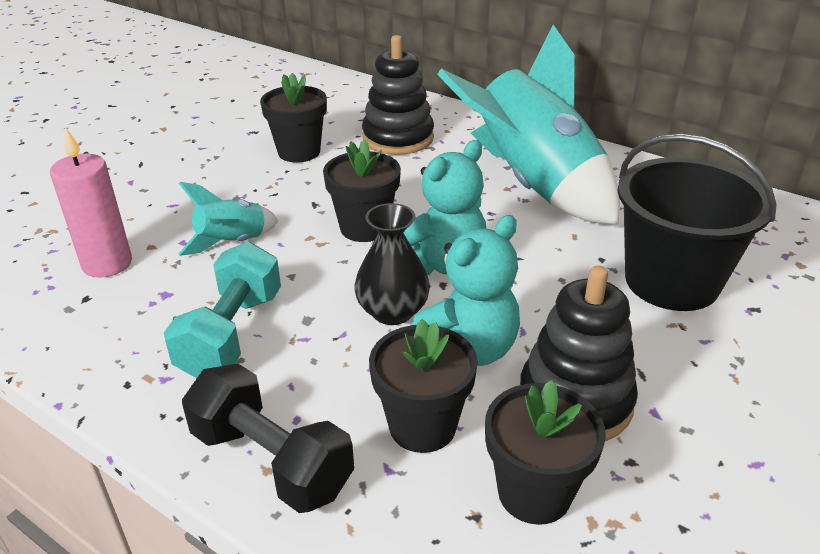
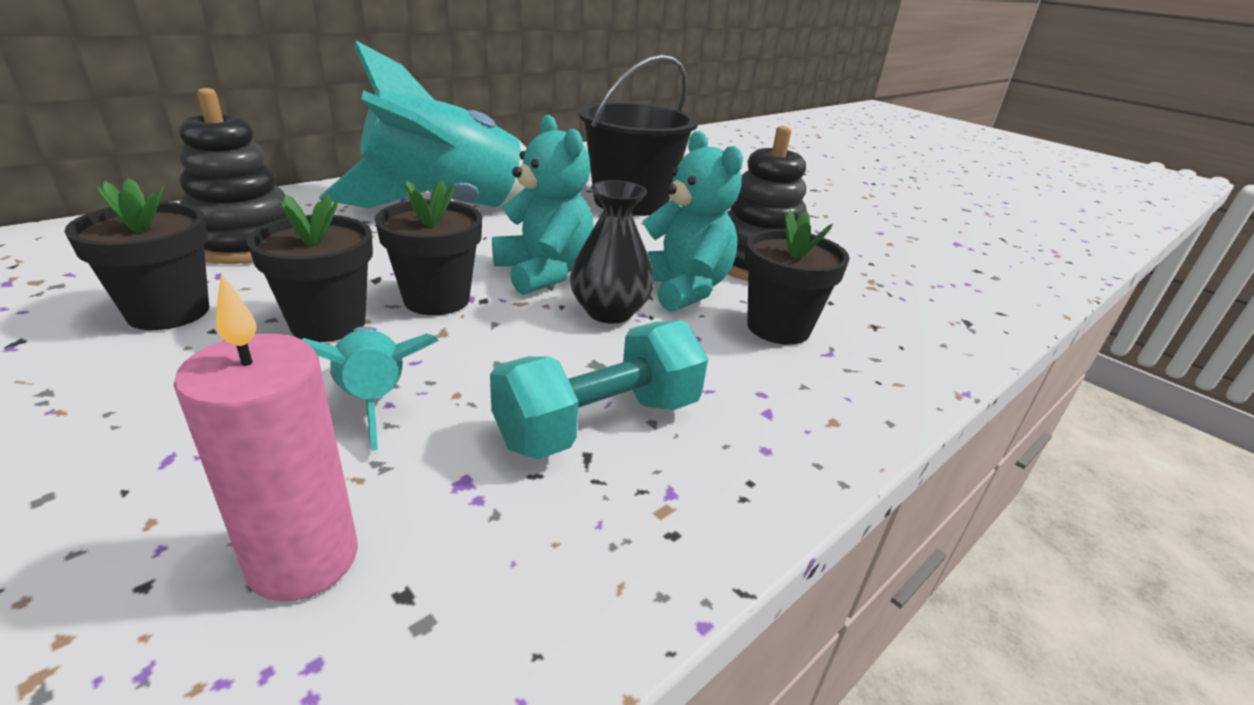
camera: 80 degrees left, 5 degrees down
turquoise dumbbell [164,242,281,378] -> turquoise dumbbell turned 60 degrees counterclockwise [490,320,708,460]
black dumbbell [182,364,354,513] -> none
black flower pot [485,380,606,525] -> black flower pot moved to [247,194,373,342]

